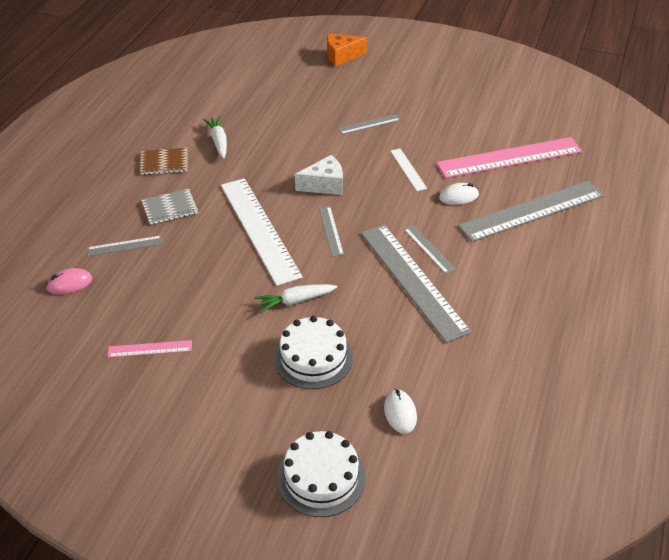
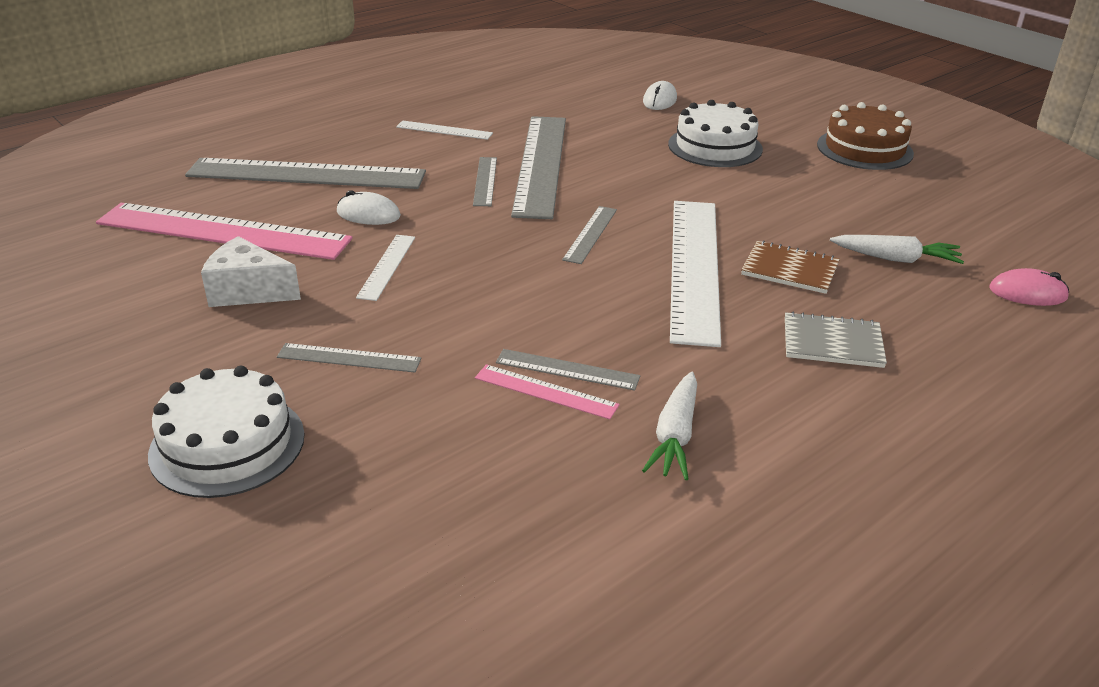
camera: 150 degrees left, 10 degrees down
grey ruler [87,236,163,256] -> grey ruler moved to [496,349,640,391]
pink ruler [108,340,192,358] -> pink ruler moved to [475,364,619,419]
brown notebook [140,148,188,175] -> brown notebook moved to [741,240,840,294]
white carrot [255,284,337,313] -> white carrot moved to [830,235,964,264]
white cake [277,431,366,517] -> white cake moved to [148,366,305,498]
white cheese [295,155,343,195] -> white cheese moved to [201,236,301,307]
orange cheese [327,33,367,67] -> none
none -> white ruler [396,120,493,140]
none -> brown cake [817,102,914,170]

